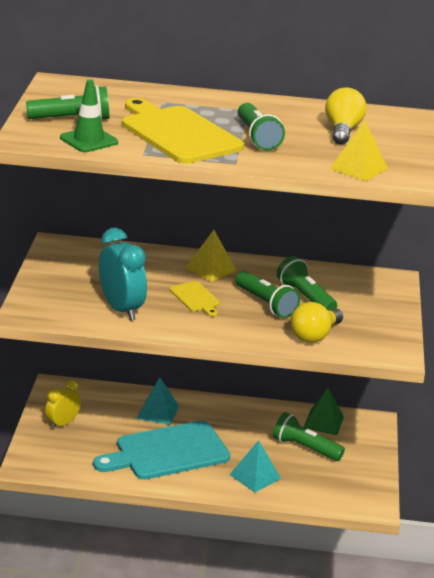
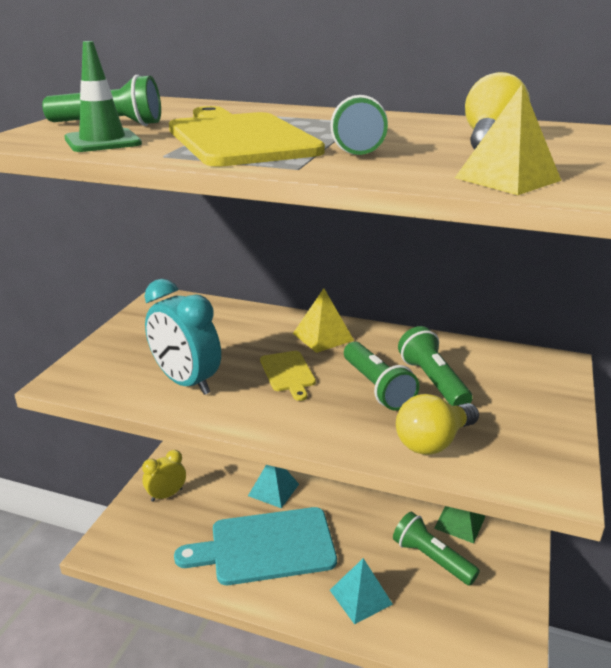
camera: 15 degrees right, 0 degrees up
turquoise clock [99,228,147,321] -> turquoise clock turned 150 degrees clockwise [144,279,221,395]

